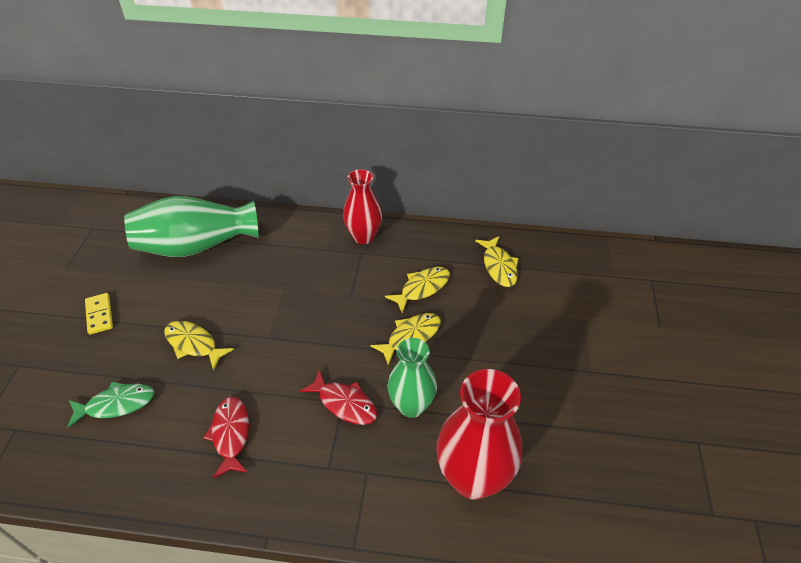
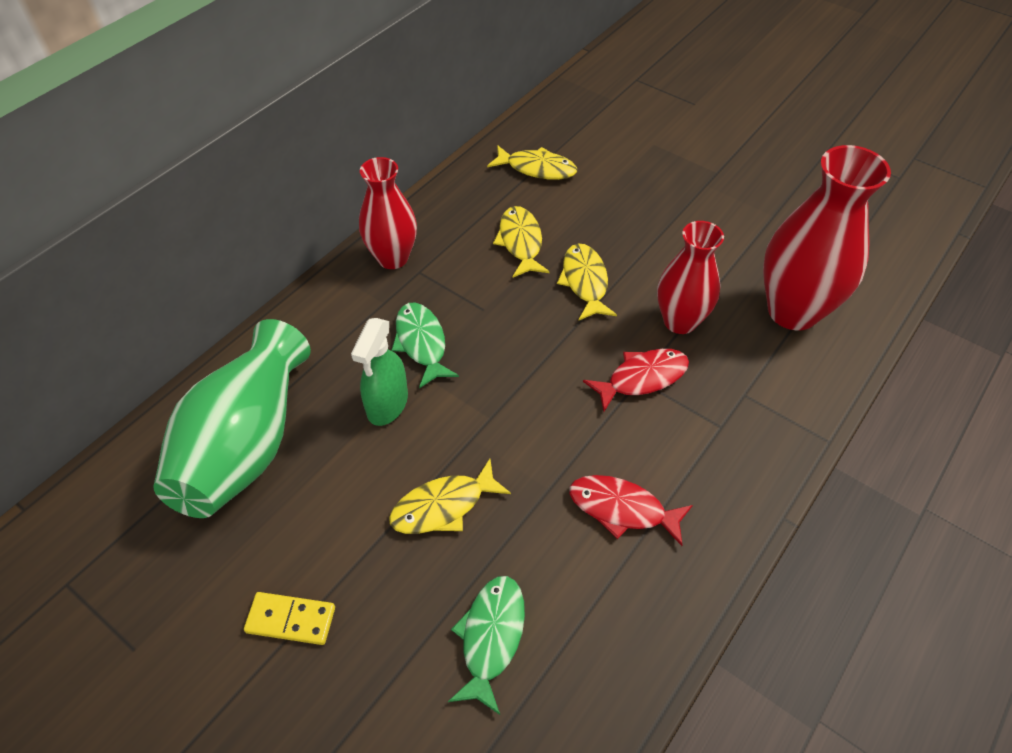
camera: 60 degrees left, 5 degrees up
green vase [388,338,437,418] -> red vase [657,221,724,334]
none -> green spray bottle [351,318,408,426]
none -> green fish [392,303,459,388]

